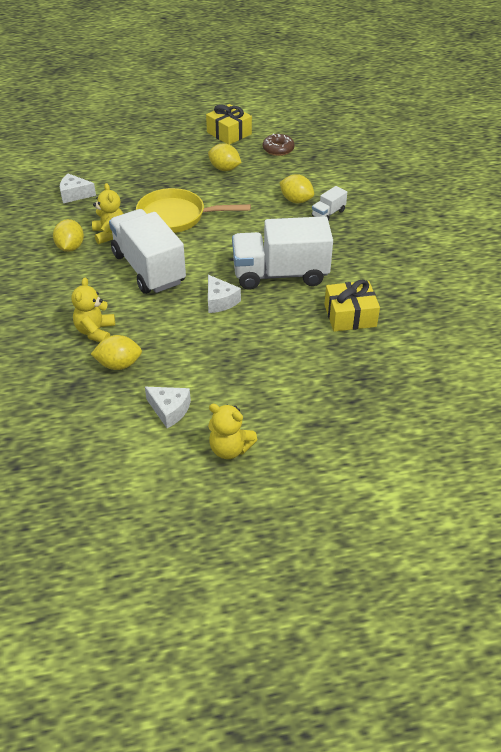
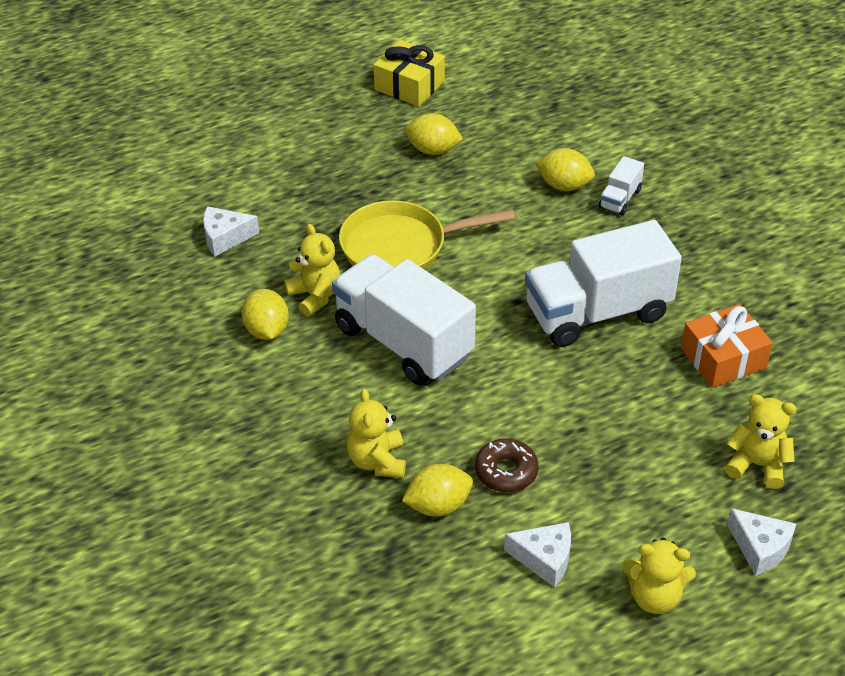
camera: 15 degrees left, 0 degrees up
white cheese [208,275,241,313] -> white cheese moved to [727,508,796,576]
brown donut [263,133,294,156] -> brown donut moved to [475,438,539,492]
yellow gift [324,279,380,332] -> orange gift [681,304,773,388]
none -> yellow teddy bear [725,394,797,489]

